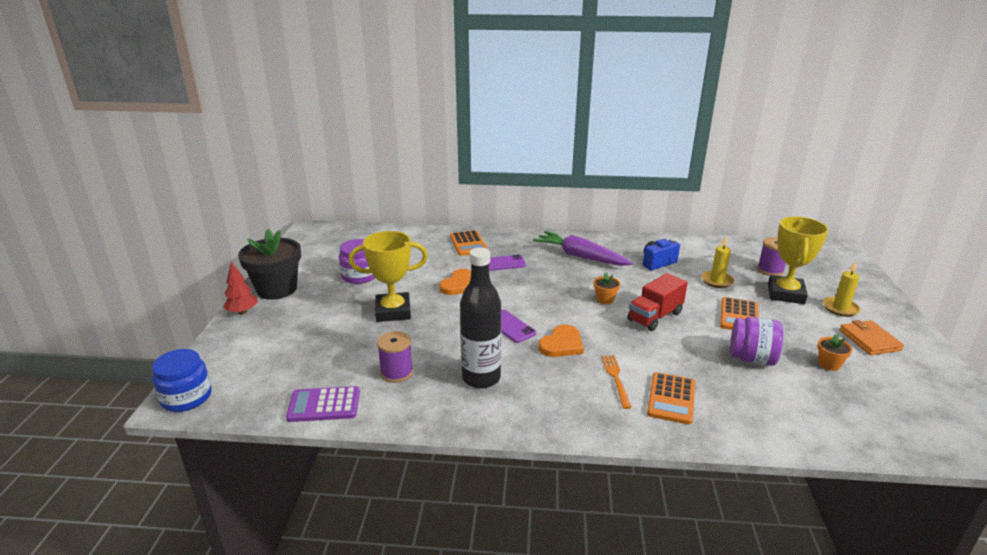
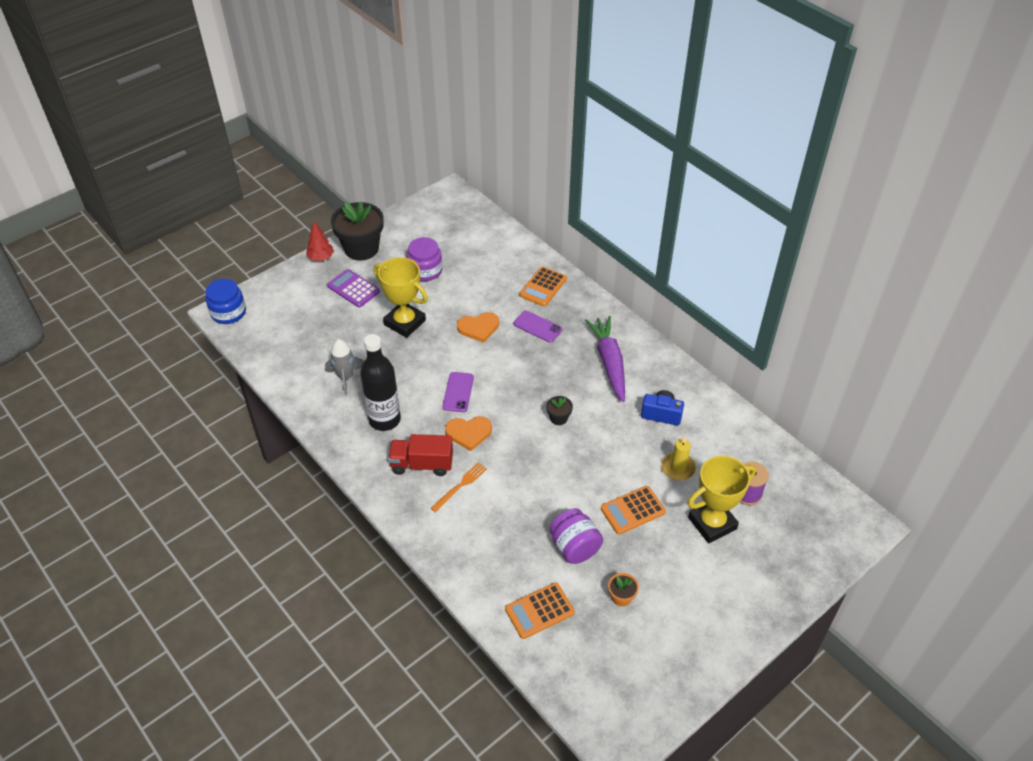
camera: 45 degrees right, 20 degrees up
purple calculator [286,386,360,422] -> purple calculator moved to [327,269,380,307]
purple spool [377,331,413,383] -> grey rocket [325,339,364,395]
orange flower pot [594,273,620,304] -> black flower pot [546,396,573,425]
red truck [627,273,688,331] -> red truck moved to [388,434,453,476]
orange calculator [647,372,695,425] -> orange calculator moved to [505,582,575,639]
yellow candle [823,261,861,317] -> none
orange wallet [839,320,904,355] -> none

